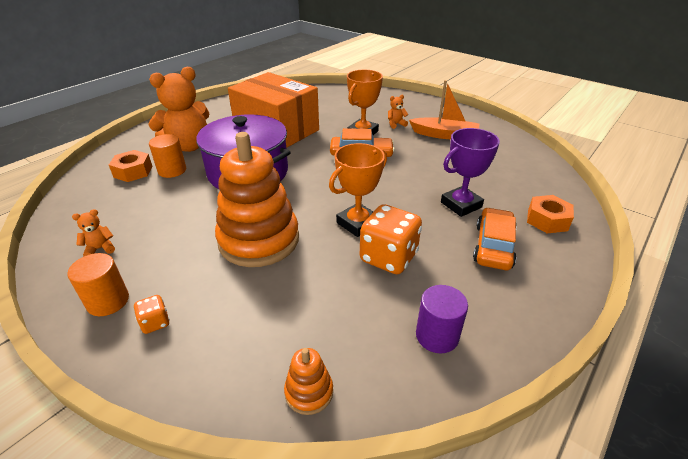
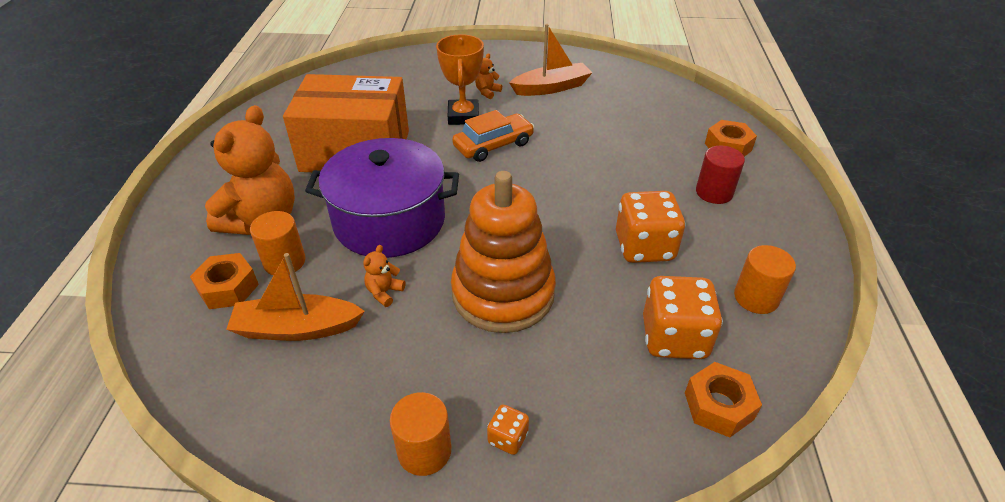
camera: 35 degrees left, 5 degrees up
orange teddy bear [72,209,115,257] -> orange teddy bear moved to [363,245,405,307]
orange stacking toy [284,348,333,415] -> orange nut [685,362,762,438]
orange trophy [329,143,387,237] -> none
purple cylinder [416,285,468,354] -> orange cylinder [734,245,796,314]
purple trophy [441,128,500,217] -> none
orange car [473,207,517,270] -> red cylinder [696,146,745,204]
none -> orange boat [226,253,365,341]
none -> orange dice [643,276,723,359]

